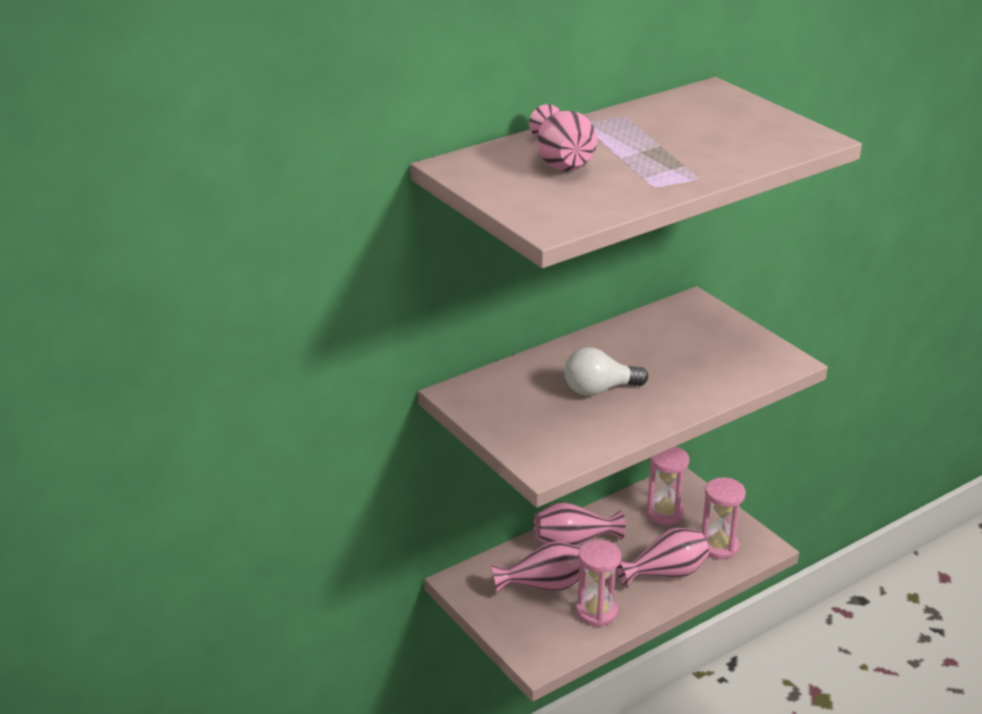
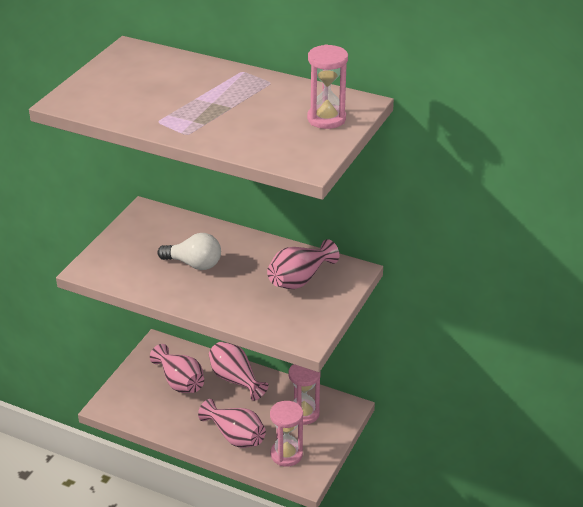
camera: 60 degrees right, 5 degrees up
pink vase [529,104,597,171] -> pink vase moved to [267,239,339,289]
white light bulb [564,347,648,396] -> white light bulb turned 150 degrees clockwise [157,233,221,270]
pink hourglass [576,540,621,627] -> pink hourglass moved to [307,44,348,129]

